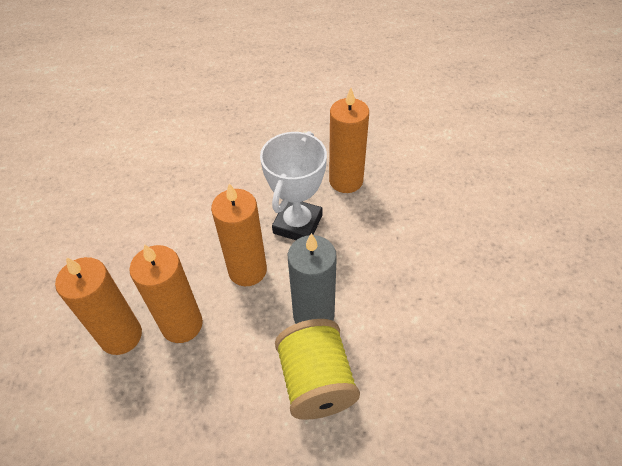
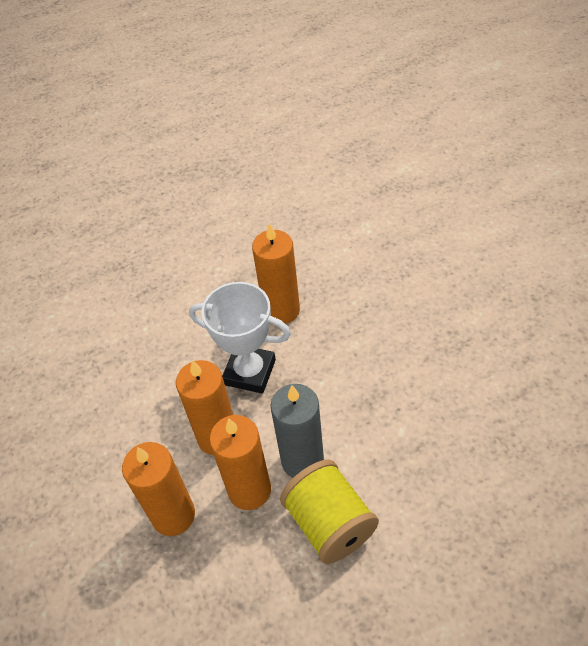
camera: 15 degrees left, 0 degrees up
orange candle [55,257,142,355] -> orange candle moved to [209,415,271,510]
white trophy [260,131,327,240] -> white trophy turned 75 degrees counterclockwise [189,282,291,394]

